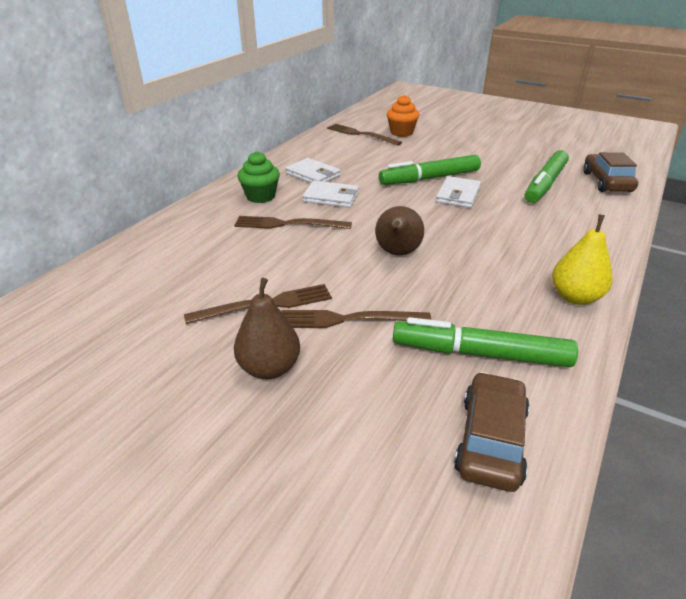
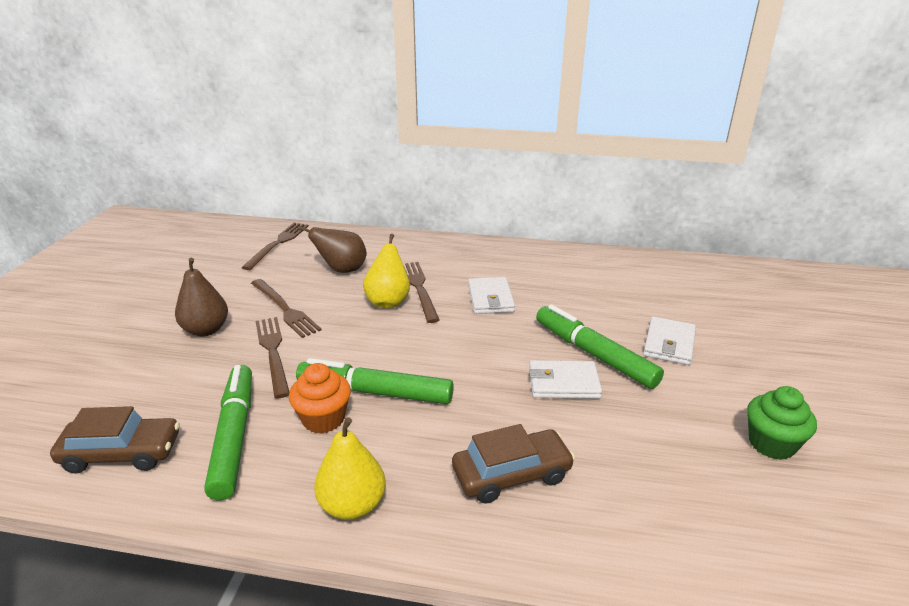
camera: 70 degrees right, 5 degrees down
green cupcake [238,151,280,203] -> green cupcake moved to [747,386,817,460]
white wallet [286,158,340,183] -> white wallet moved to [643,317,696,365]
brown fork [327,124,402,146] -> brown fork moved to [241,223,309,270]
brown pear [375,206,424,255] -> brown pear moved to [297,226,367,273]
orange cupcake [387,95,419,137] -> orange cupcake moved to [289,363,351,434]
green marker [525,150,569,203] -> green marker moved to [296,358,454,404]
brown car [583,152,638,192] -> brown car moved to [452,424,575,504]
none -> yellow pear [363,234,410,308]

